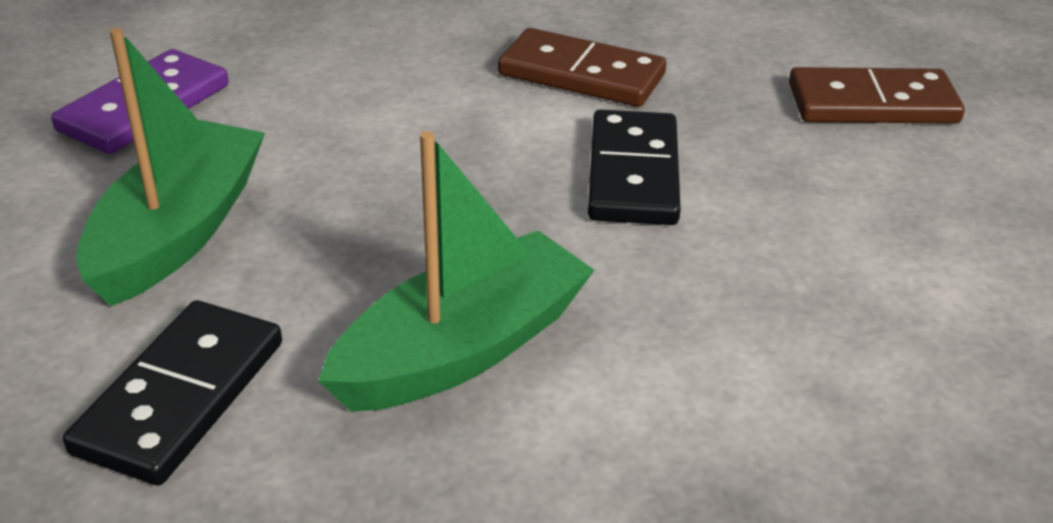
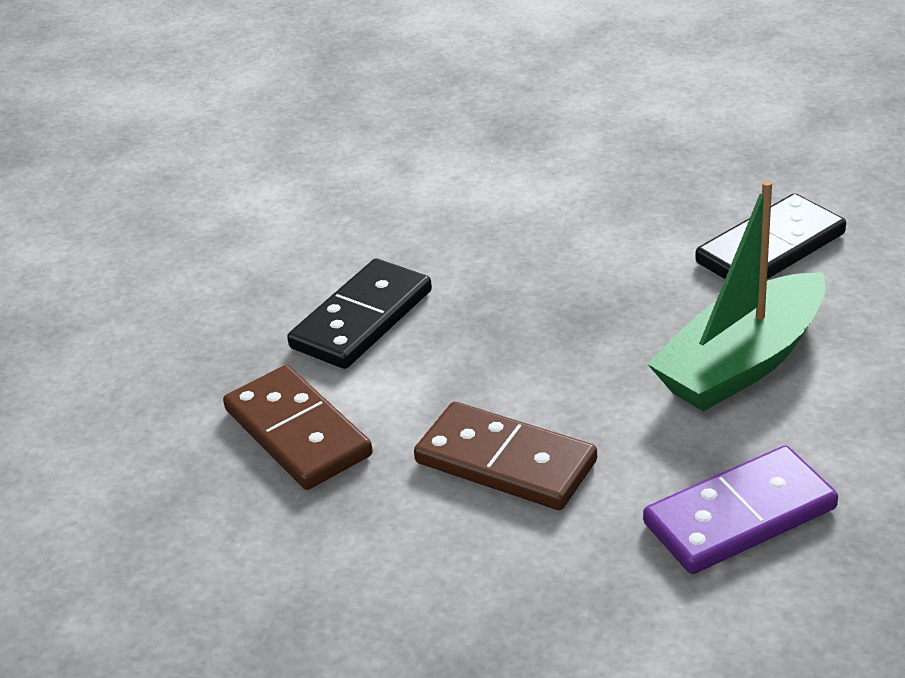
camera: 145 degrees left, 0 degrees up
green boat [318,131,594,412] -> none
brown domino [789,67,965,124] -> brown domino moved to [414,402,597,510]

